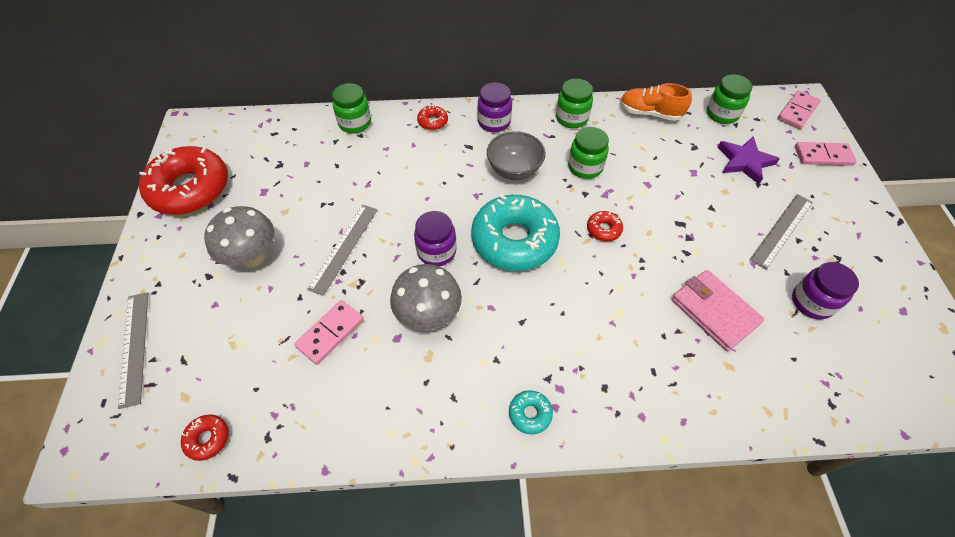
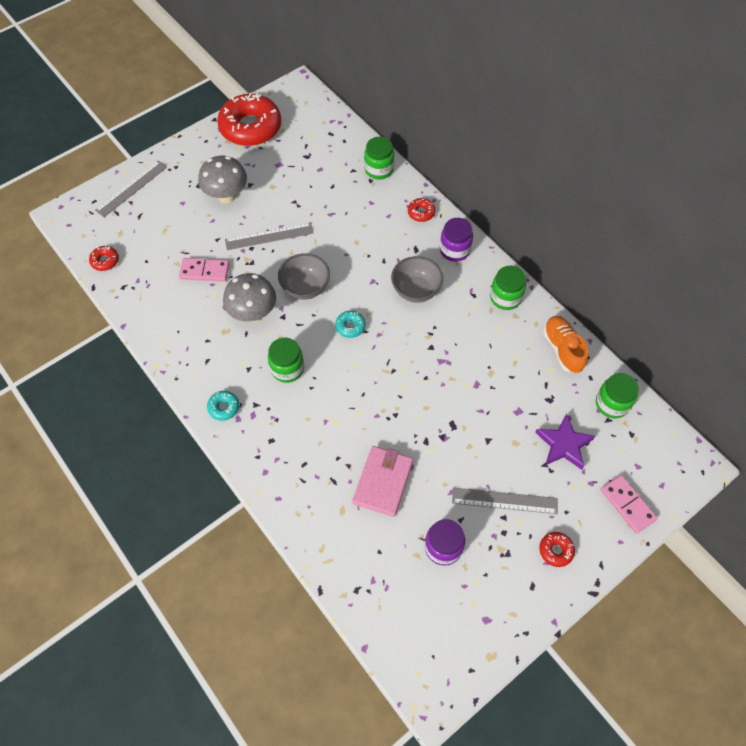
camera: 55 degrees right, 5 degrees up
purple jar [414,211,457,266] -> grey bowl [278,253,330,300]
turquoise donut [471,194,560,271] -> turquoise donut [335,311,366,338], size x0.41
green jar [568,127,609,179] -> green jar moved to [268,338,304,383]
red donut [587,211,623,241] -> red donut moved to [539,532,575,567]
pink domino [777,90,821,129] -> none

